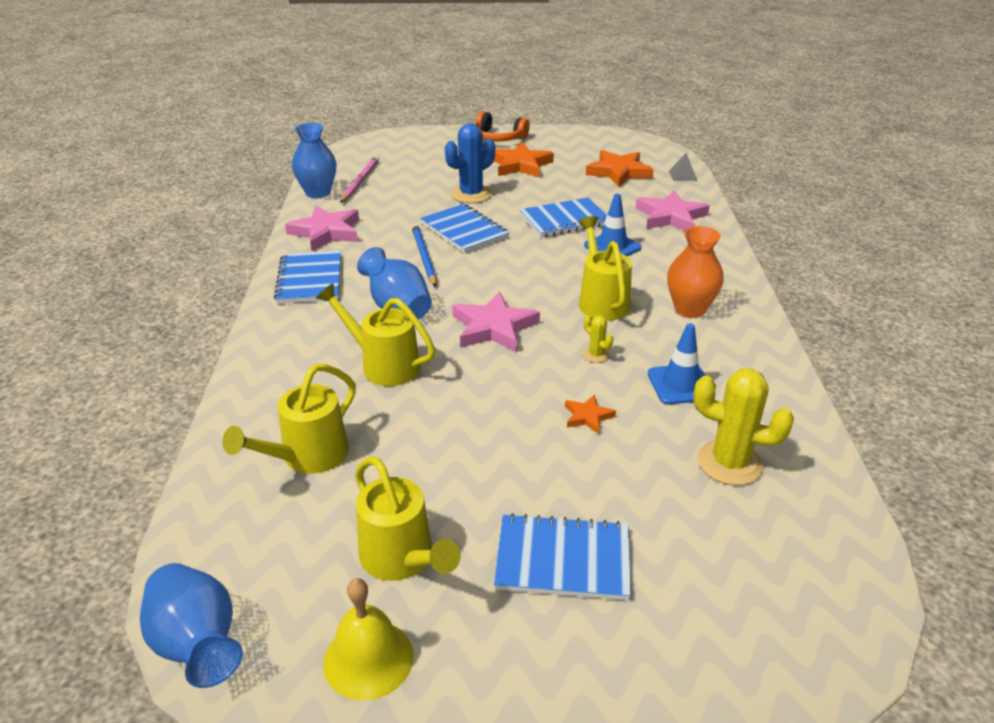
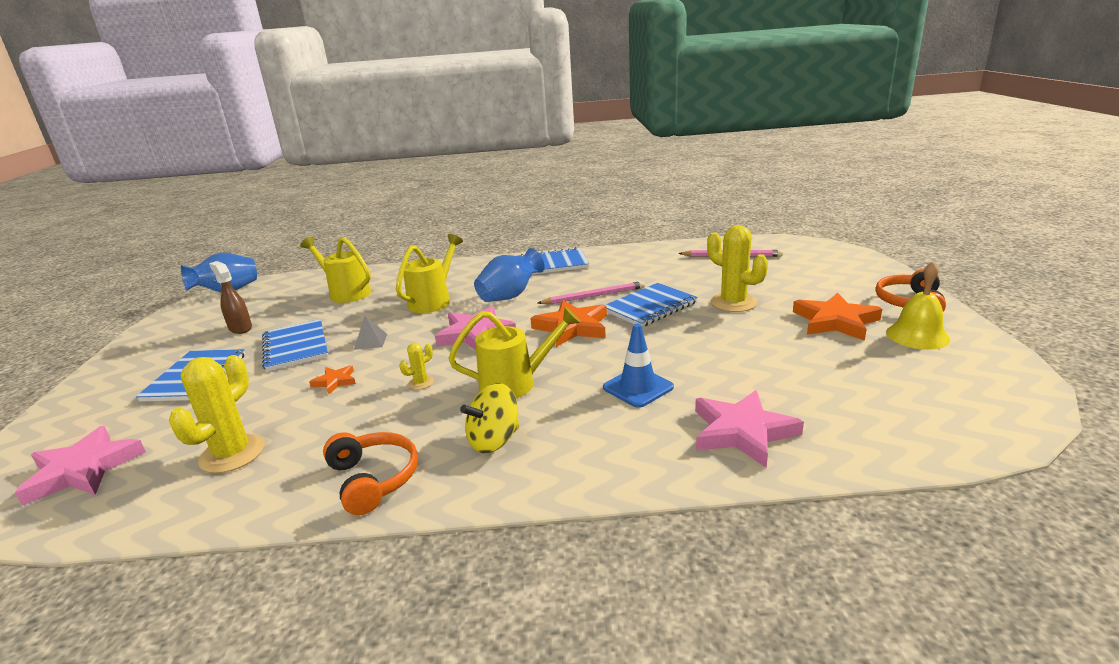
camera: 90 degrees right, 10 degrees down
pink star [285,205,359,251] -> pink star moved to [15,426,146,505]
blue vase [292,123,336,198] -> none
yellow bell [323,578,414,701] -> yellow bell moved to [886,262,950,350]
yellow watering can [355,456,461,581] -> brown spray bottle [209,261,252,334]
blue pencil [412,224,437,287] -> pink pencil [538,281,645,304]
blue cactus [445,123,495,203] -> yellow cactus [707,225,768,312]
blue notebook [520,197,607,237] -> blue notebook moved to [262,319,328,371]
orange star [586,150,654,187] -> orange star moved to [530,300,607,347]
blue traffic cone [648,323,715,404] -> none
orange vase [667,226,724,318] -> yellow spinning top [460,383,519,453]
grey pyramid [669,153,697,181] -> grey pyramid moved to [354,316,387,350]
none -> orange headphones [323,432,418,515]

